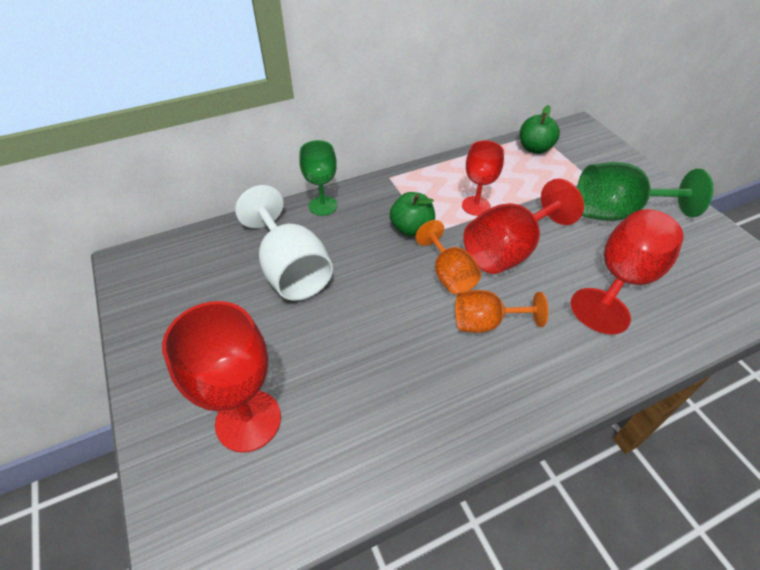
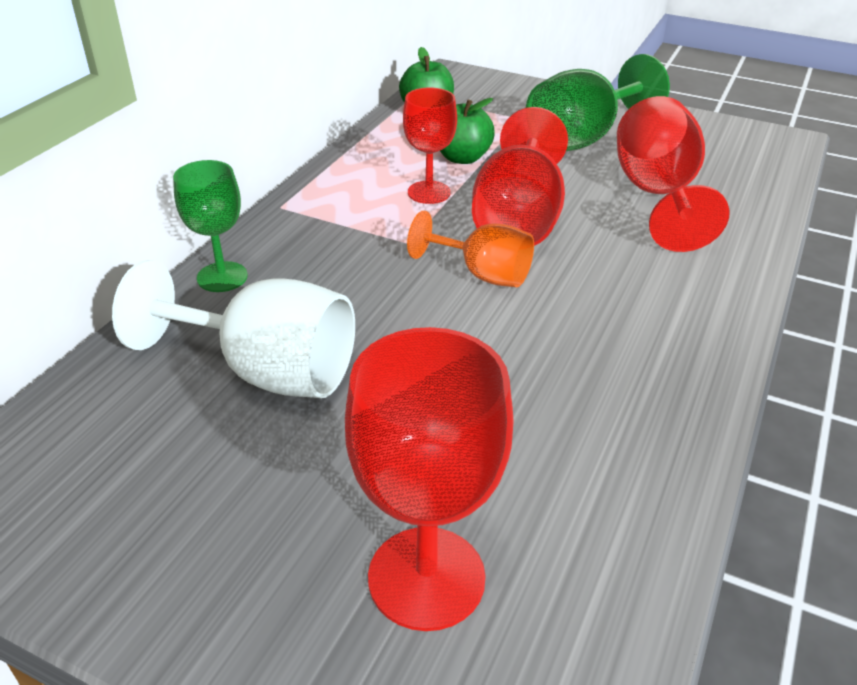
camera: 40 degrees left, 10 degrees down
green apple [390,192,435,237] -> green apple moved to [440,98,495,164]
orange goblet [455,290,549,333] -> none

